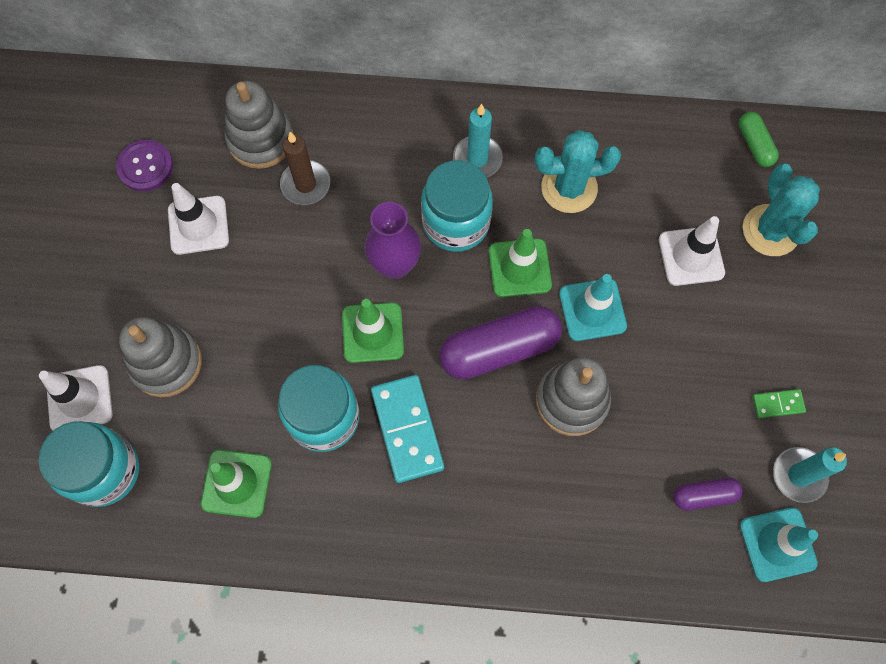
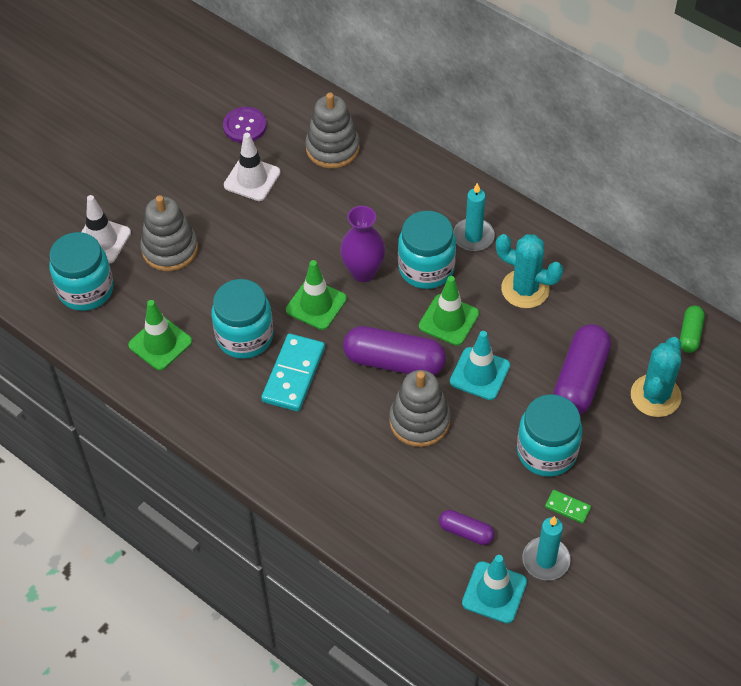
camera: 35 degrees right, 15 degrees down
brown candle [280,132,330,205] -> none
white traffic cone [659,216,725,286] -> purple capsule [553,324,611,415]
none -> turquoise jar [517,394,582,477]

